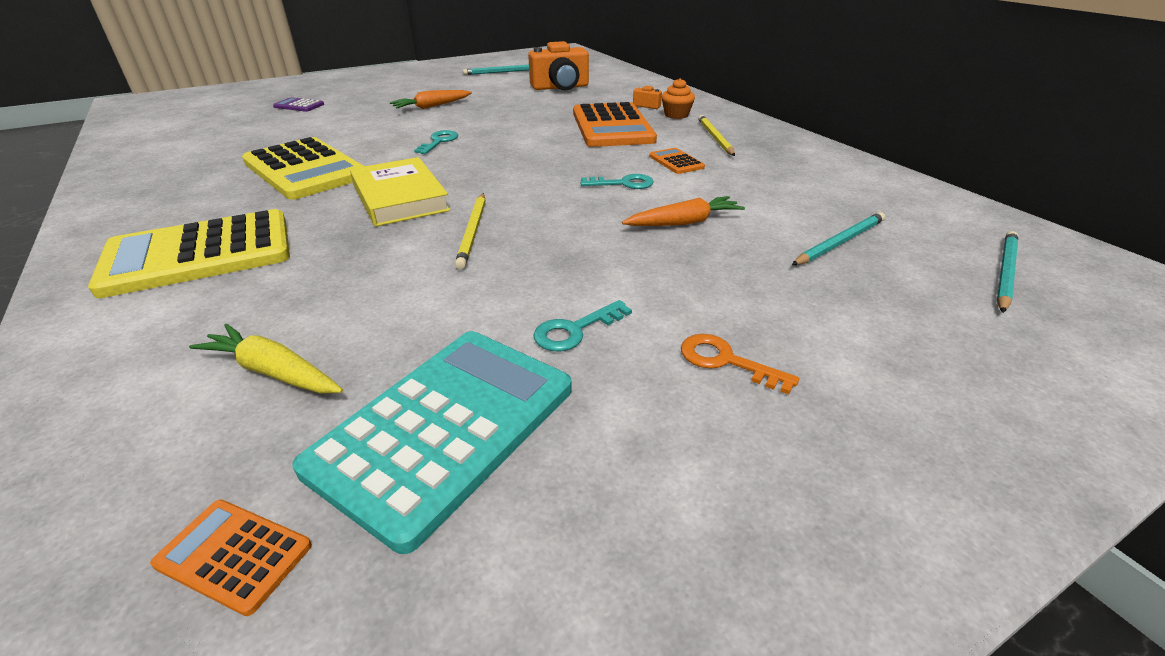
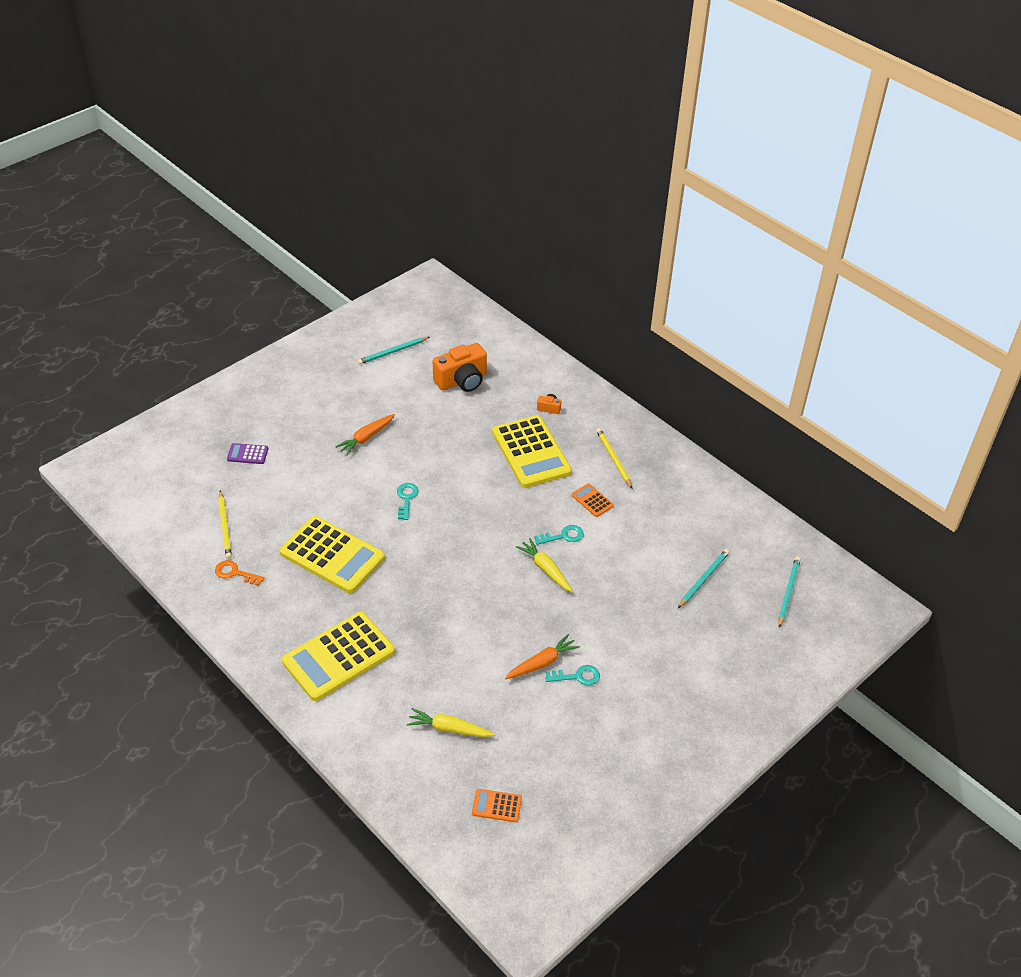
camera: 15 degrees left, 10 degrees up
turquoise calculator [293,331,571,554] -> none
yellow book [350,157,450,227] -> none
yellow pencil [455,193,486,269] -> yellow pencil moved to [218,490,232,559]
turquoise key [533,300,632,351] -> turquoise key turned 135 degrees counterclockwise [545,665,600,685]
orange calculator [573,102,657,147] -> yellow calculator [492,415,572,488]
orange carrot [622,196,745,226] -> orange carrot moved to [505,634,580,679]
orange cupcake [662,78,695,119] -> none
orange key [681,334,799,394] -> orange key moved to [215,560,264,586]
none -> yellow carrot [516,538,573,592]

